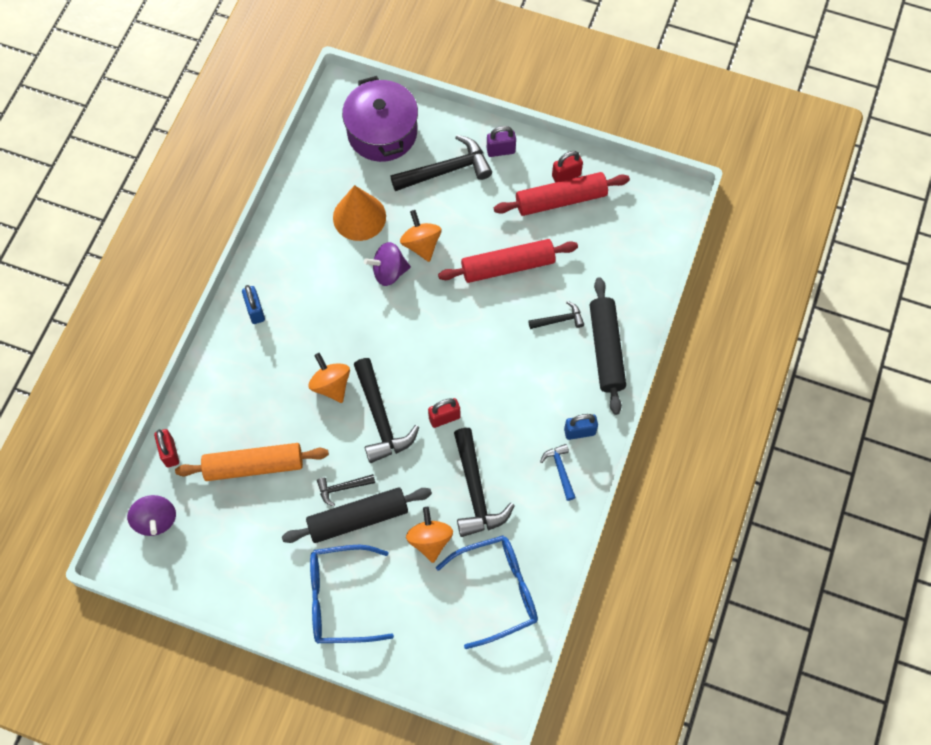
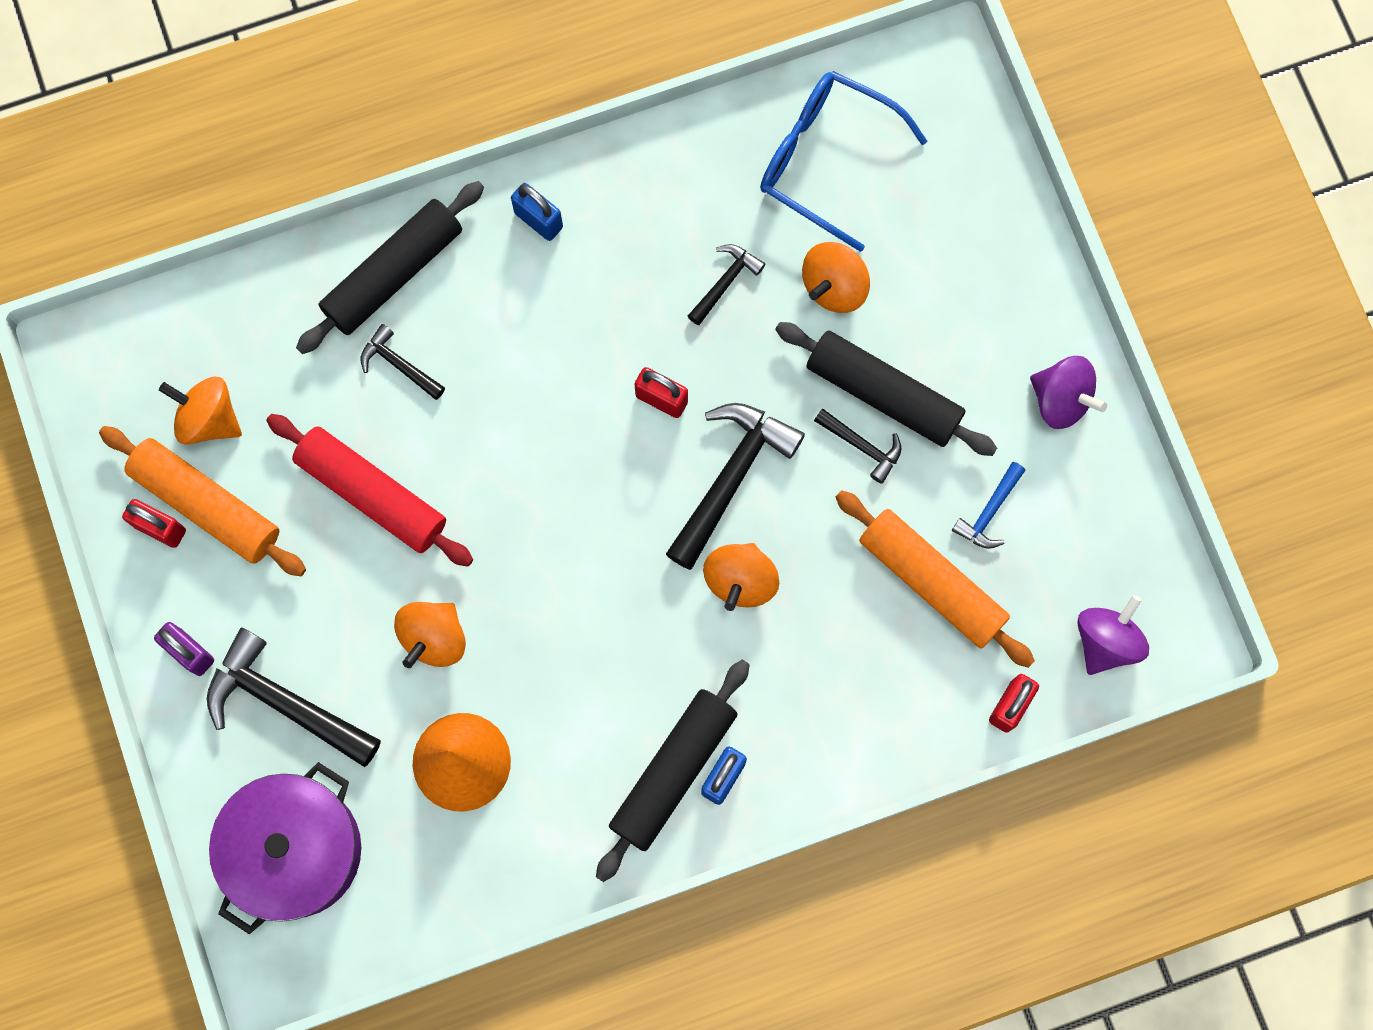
camera: 130 degrees left, 10 degrees up
blue glasses [310,545,394,643] -> none
purple spinning top [364,242,411,286] -> purple spinning top moved to [1030,356,1107,429]
black hammer [454,428,515,537] -> black hammer [688,244,765,325], size x0.52
red rolling pin [494,172,630,216] -> orange rolling pin [99,426,306,576]
blue hammer [540,444,576,501] -> blue hammer moved to [952,462,1026,549]
none -> orange spinning top [159,377,242,445]
none -> black rolling pin [596,660,750,882]

